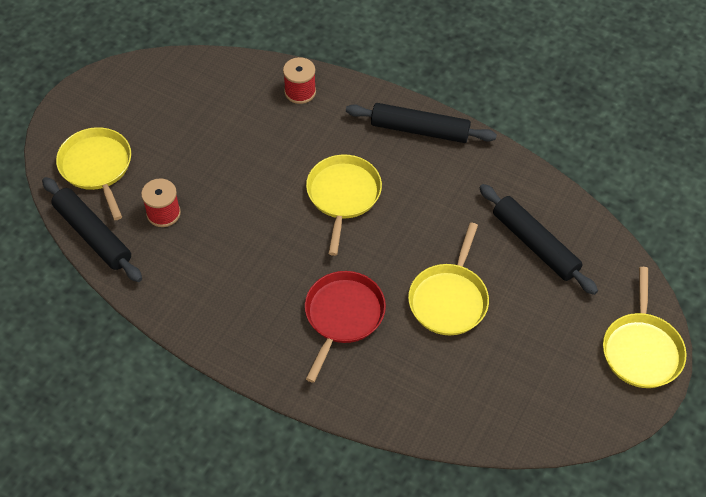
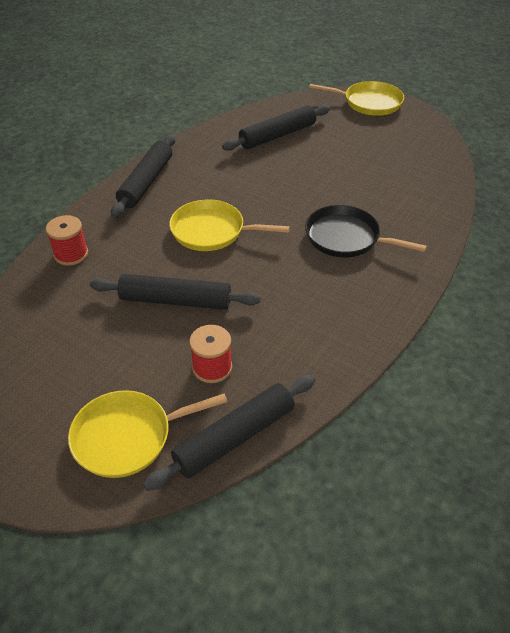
camera: 85 degrees left, 10 degrees down
red pan [305,271,386,383] -> black pan [305,205,427,257]
yellow pan [408,222,489,335] -> none
none -> black rolling pin [90,274,261,310]

